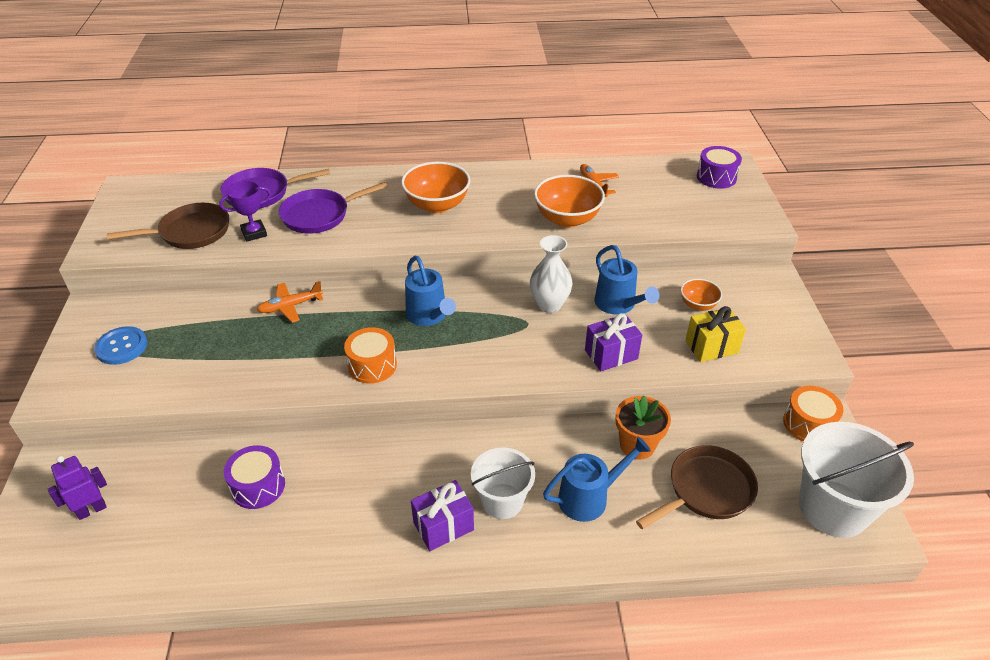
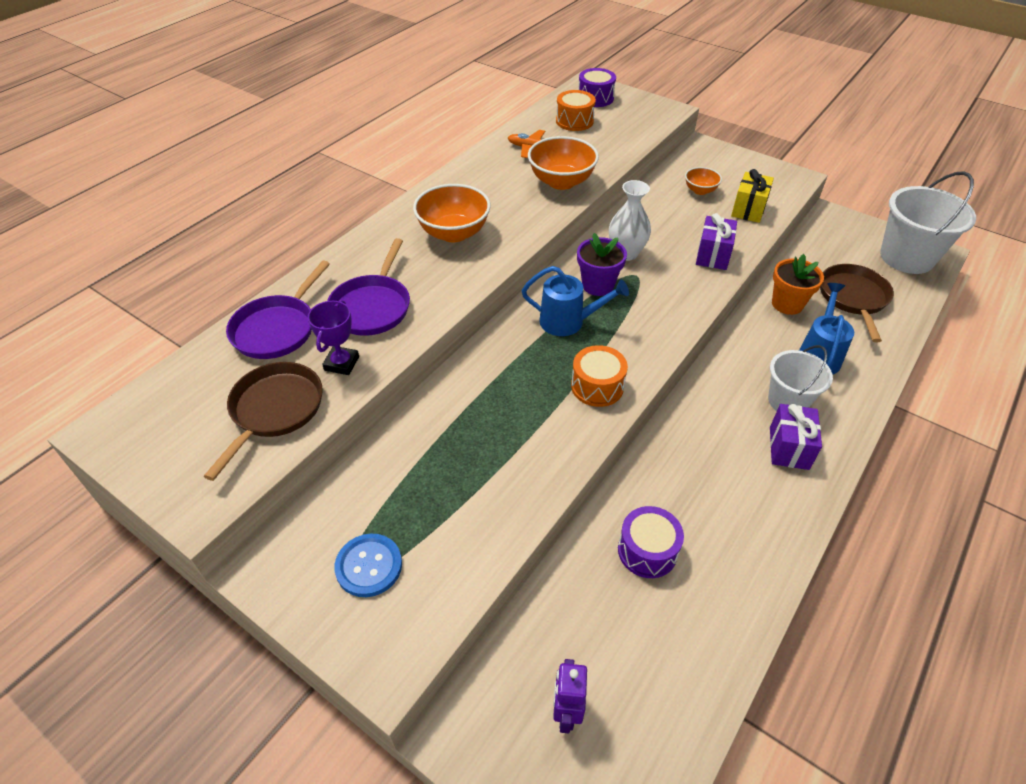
camera: 50 degrees left, 5 degrees up
orange plane [257,281,323,323] -> none
blue watering can [595,245,660,315] -> none
orange drum [783,386,843,442] -> orange drum moved to [556,90,596,131]
none -> purple flower pot [577,233,627,296]

